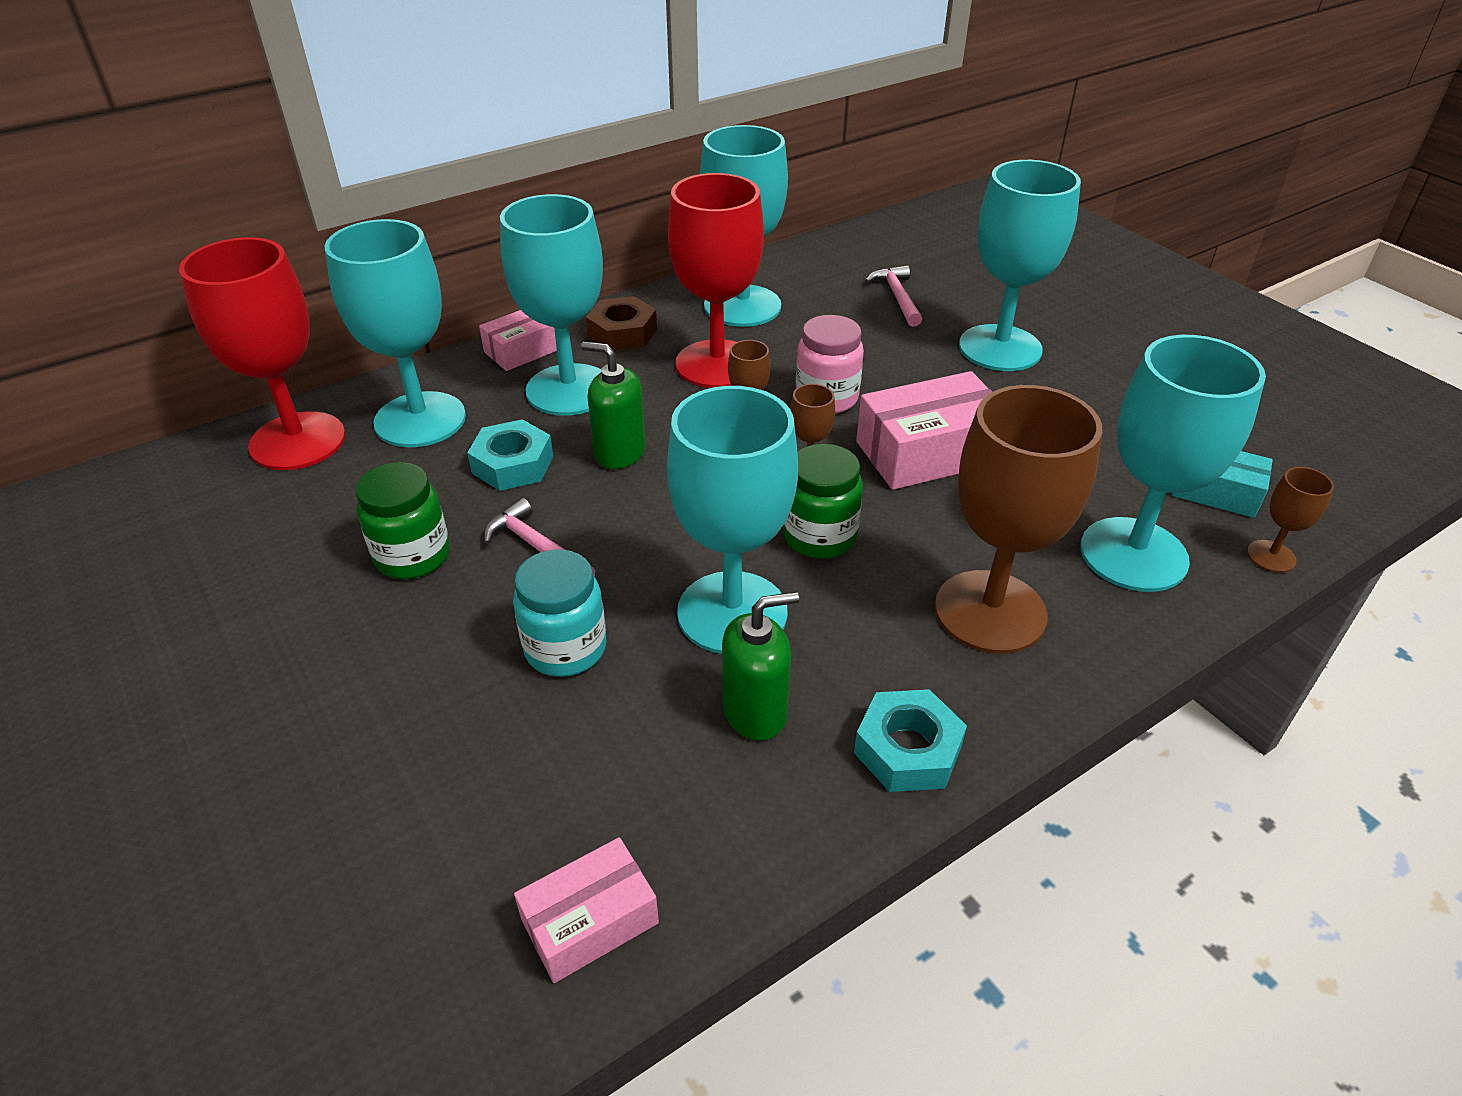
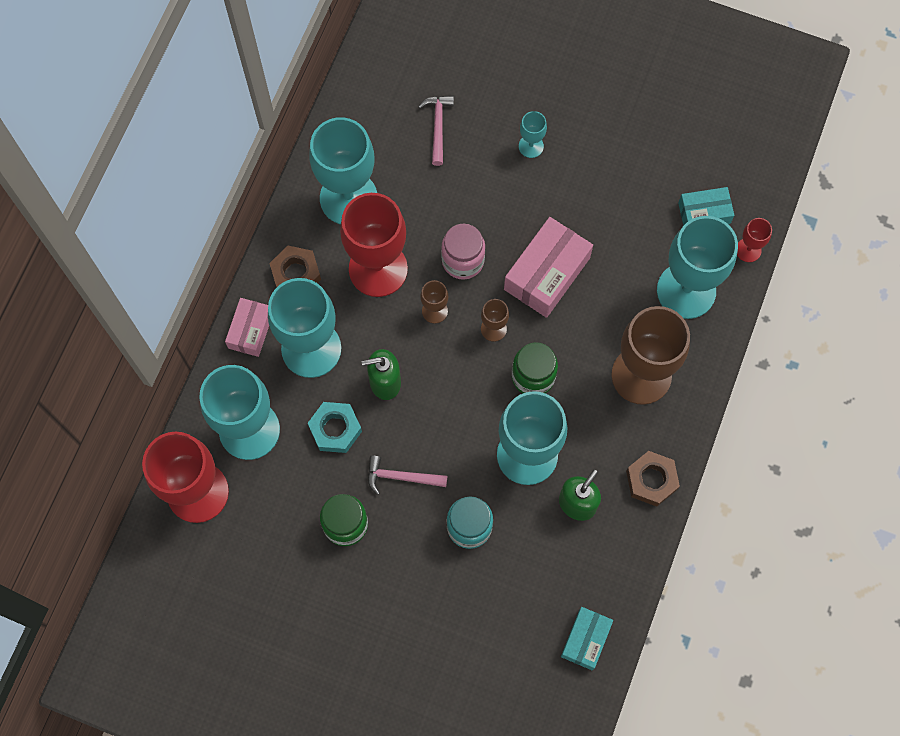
camera: 35 degrees left, 30 degrees up
pink box [514,837,659,983] -> turquoise box [561,607,613,670]
turquoise nut [854,689,967,792] -> brown nut [626,451,680,507]
pink hammer [865,265,922,327] -> pink hammer turned 45 degrees clockwise [418,96,454,166]
turquoise goblet [959,160,1081,371] -> turquoise goblet [519,111,547,158], size x0.44
brown goblet [1247,467,1334,573] -> red goblet [737,218,772,262]

